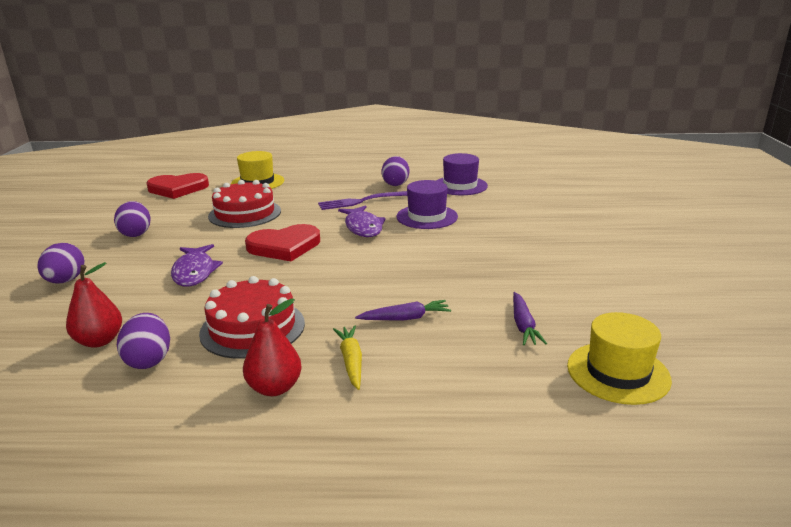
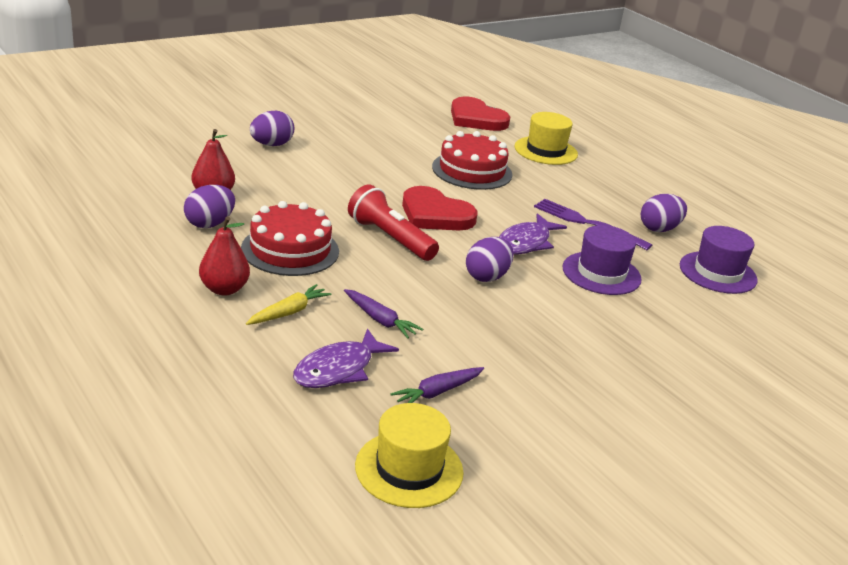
camera: 50 degrees right, 5 degrees up
purple egg [114,201,151,237] -> purple egg moved to [466,237,514,282]
purple fish [171,244,223,287] -> purple fish moved to [293,328,399,388]
none -> red flashlight [348,184,439,261]

